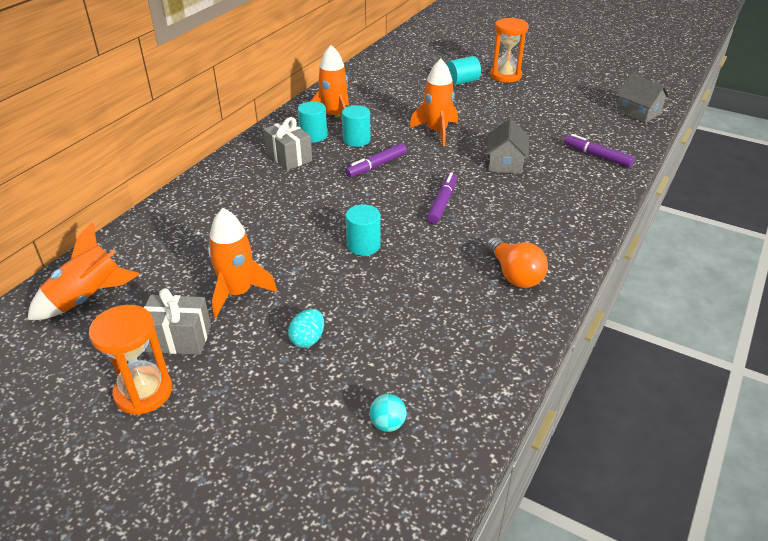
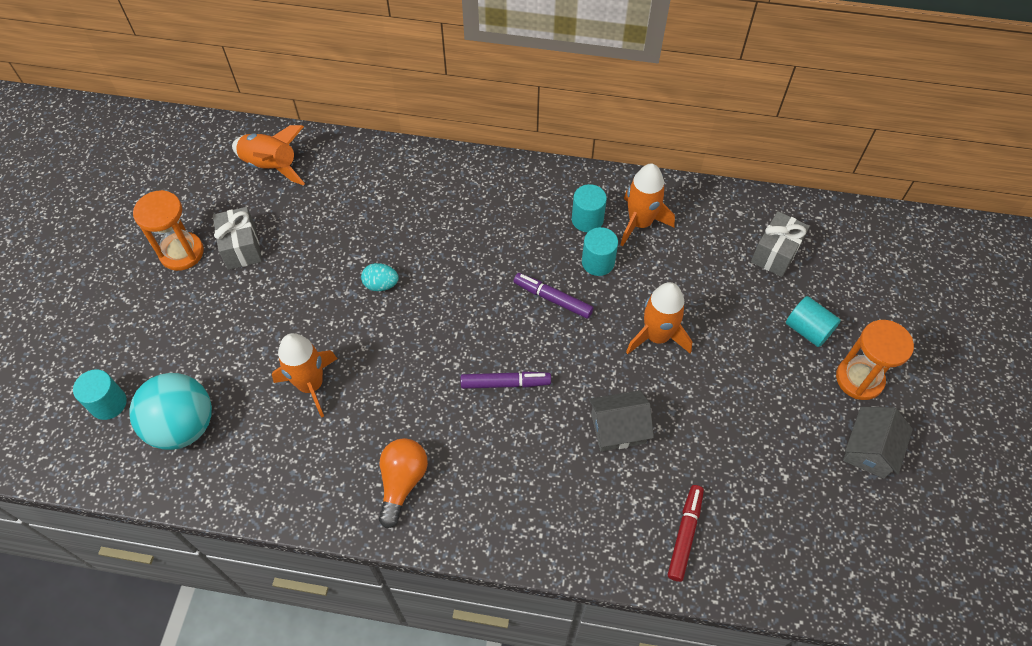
camera: 70 degrees right, 20 degrees up
orange rocket [208,208,277,318] -> orange rocket moved to [272,333,337,418]
grey gift [263,117,312,171] -> grey gift moved to [751,211,810,277]
turquoise egg [288,309,324,348] -> turquoise egg moved to [361,263,399,291]
turquoise cylinder [346,205,381,256] -> turquoise cylinder moved to [73,369,127,420]
turquoise ball [369,394,407,432] -> turquoise ball [130,373,212,450], size x2.45
orange light bulb [486,238,548,288] -> orange light bulb turned 150 degrees clockwise [379,438,428,528]
purple marker [564,134,635,168] -> red marker [668,485,704,582]
grey house [616,74,670,123] -> grey house moved to [843,407,913,479]

